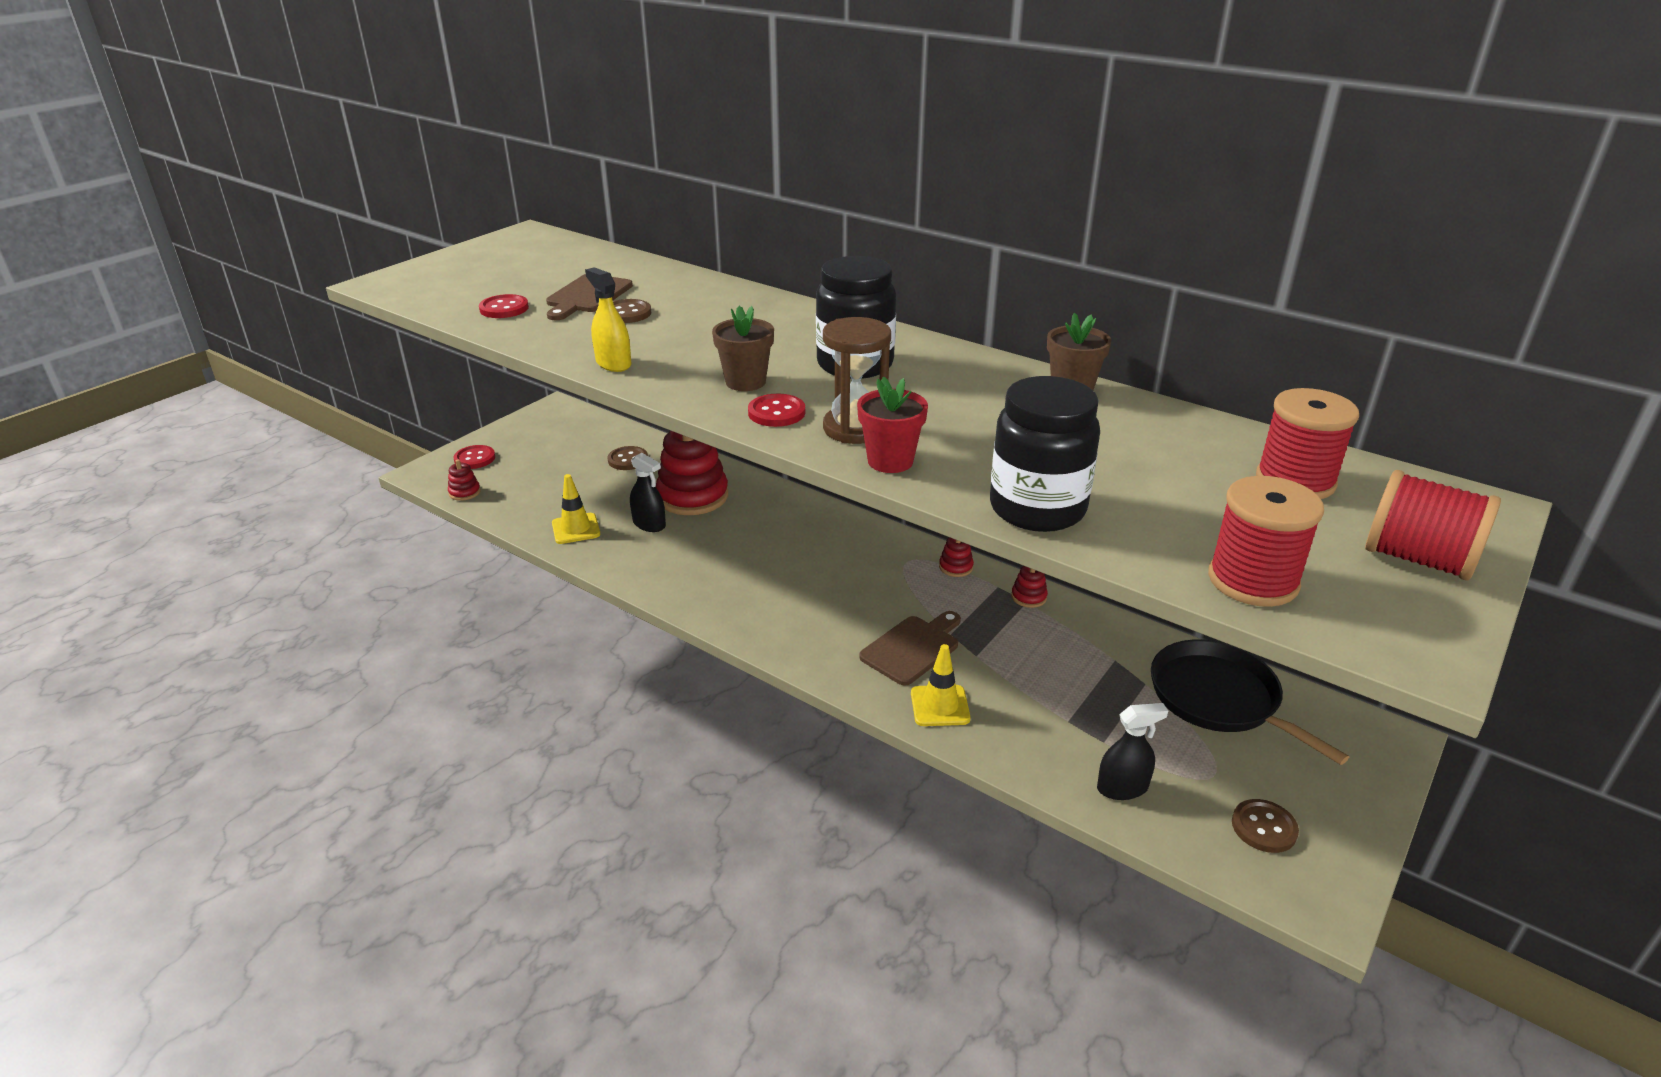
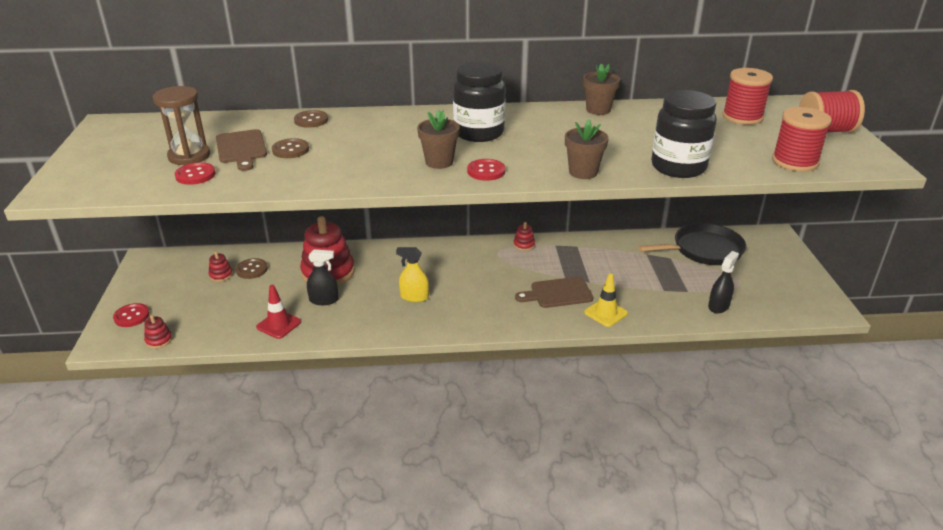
camera: 40 degrees left, 0 degrees up
yellow traffic cone [552,474,600,544] -> red traffic cone [256,285,301,339]
yellow spray bottle [585,267,631,372] -> yellow spray bottle moved to [396,247,429,302]
brown hourglass [823,317,891,444] -> brown hourglass moved to [153,86,210,165]
red flower pot [857,377,928,473] -> brown flower pot [565,119,609,179]
brown cutting board [859,611,961,685] -> brown cutting board turned 105 degrees counterclockwise [515,277,594,308]
red stacking toy [1011,566,1048,608] -> red stacking toy moved to [209,251,233,282]
black pan [1151,640,1349,765] -> black pan turned 150 degrees clockwise [638,223,746,265]
brown button [1232,799,1299,853] -> brown button moved to [294,110,328,128]

